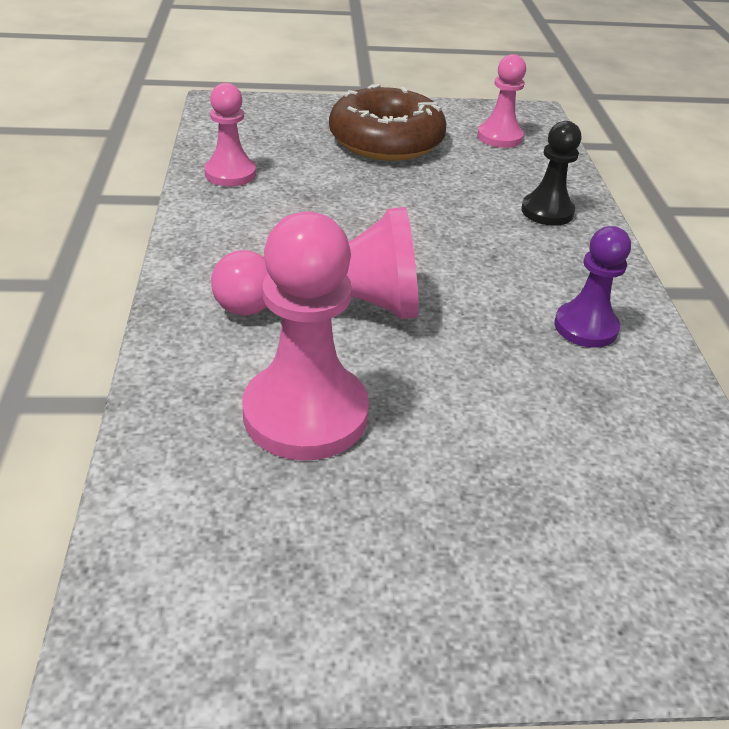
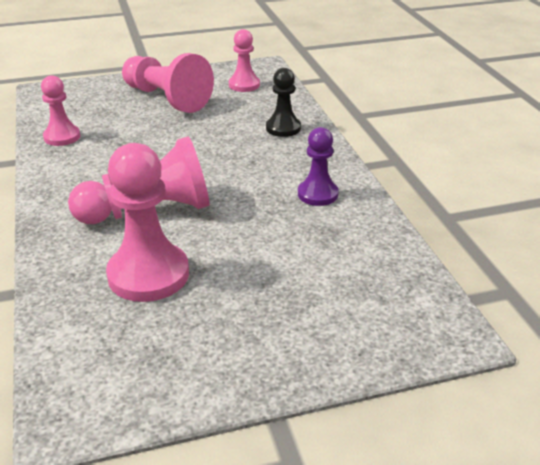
camera: 10 degrees left, 5 degrees down
brown donut [329,84,446,161] -> pink pawn [122,53,214,113]

